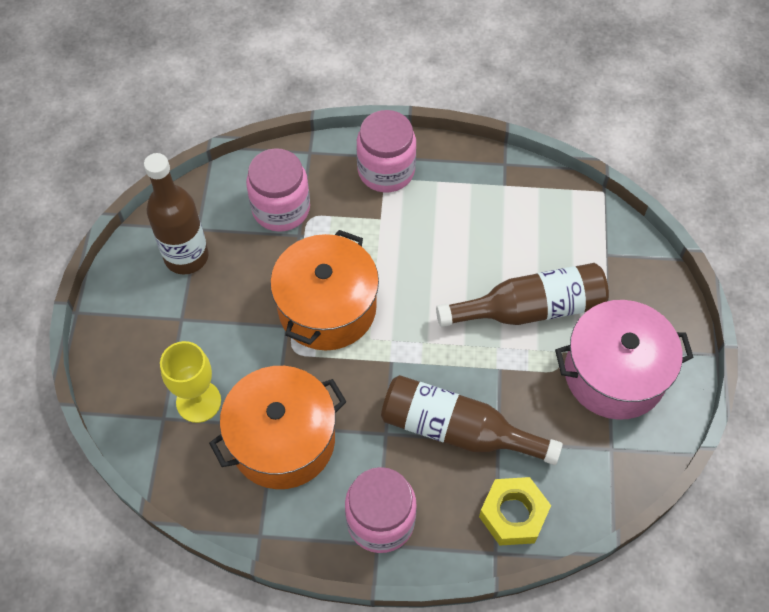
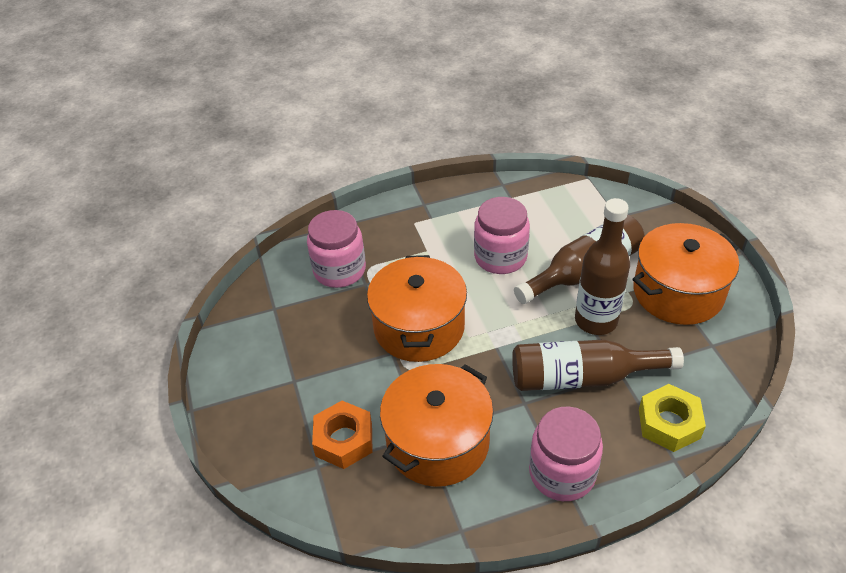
camera: 20 degrees left, 15 degrees down
brown bottle [144,153,209,275] -> brown bottle moved to [575,198,630,335]
yellow goblet [160,341,221,423] -> orange nut [312,401,373,469]
pink jar [357,110,416,192] -> pink jar moved to [474,197,530,274]
pink pot [555,300,694,420] -> orange pot [633,223,739,325]

